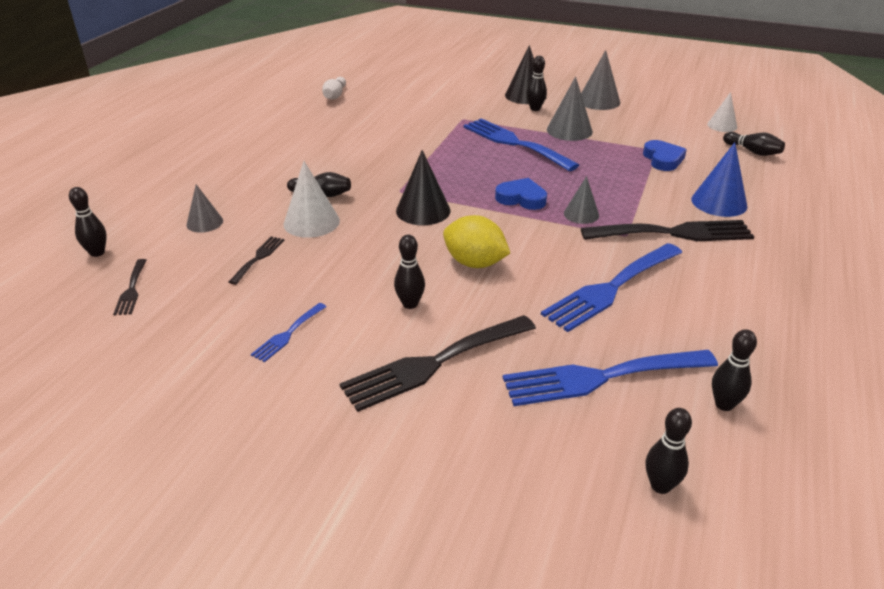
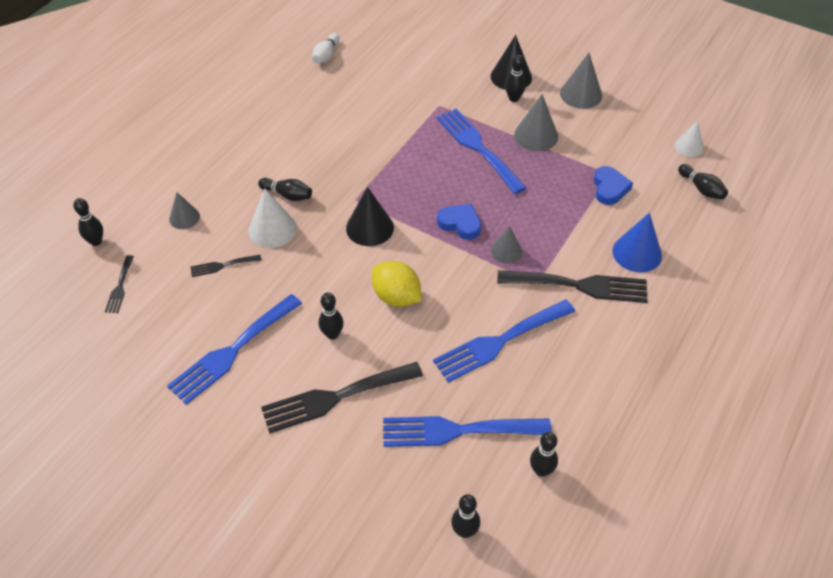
camera: 10 degrees right, 15 degrees up
black fork [229,236,284,285] -> black fork turned 135 degrees counterclockwise [190,255,262,277]
blue fork [251,303,327,362] -> blue fork [167,294,302,405], size x2.09

